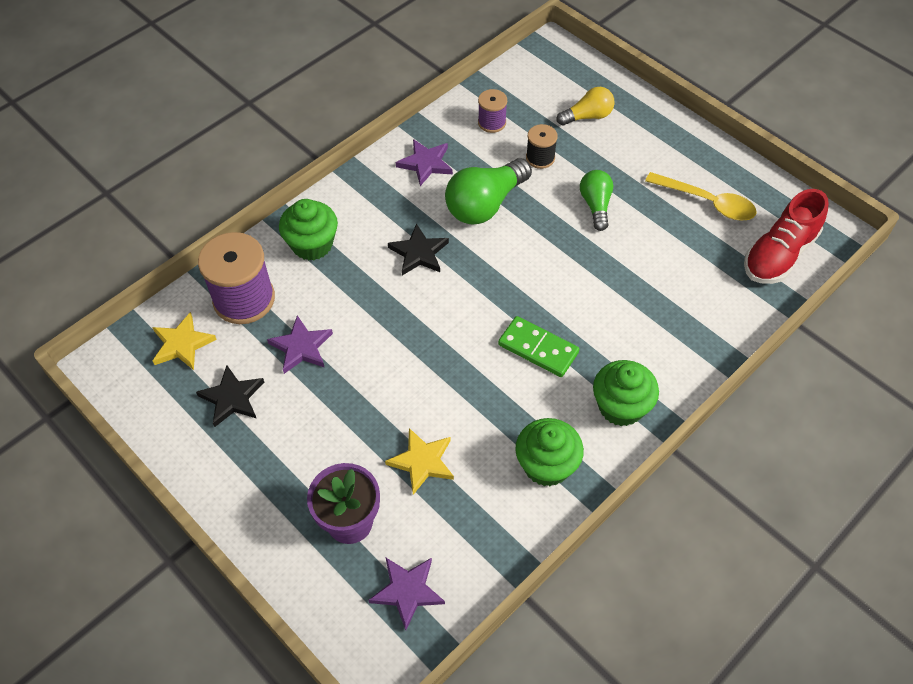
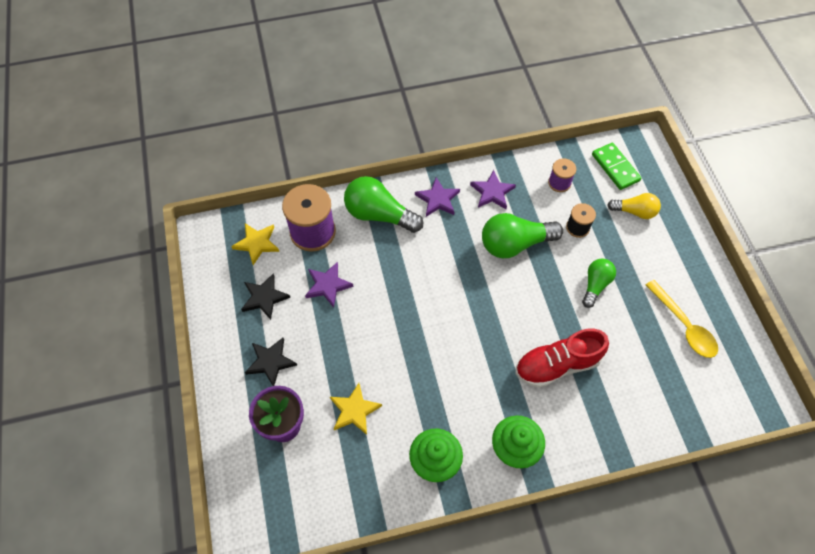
camera: 30 degrees right, 5 degrees up
green cupcake [279,199,338,261] -> green light bulb [344,176,423,233]
purple star [369,558,445,630] -> purple star moved to [415,178,460,217]
black star [388,223,449,275] -> black star moved to [245,338,297,386]
green domino [498,316,579,377] -> green domino moved to [592,143,641,190]
red shoe [744,189,829,284] -> red shoe moved to [515,329,609,388]

